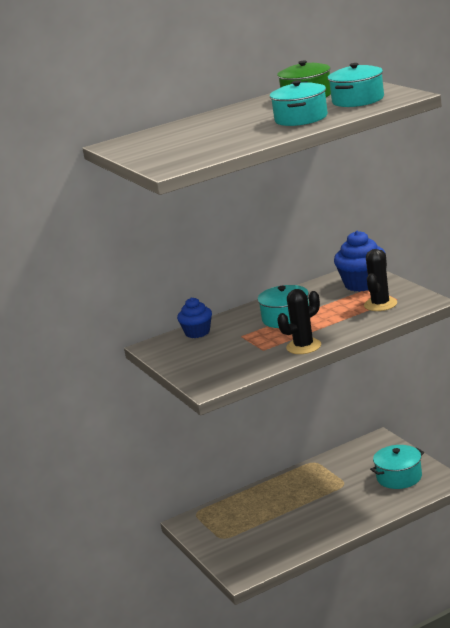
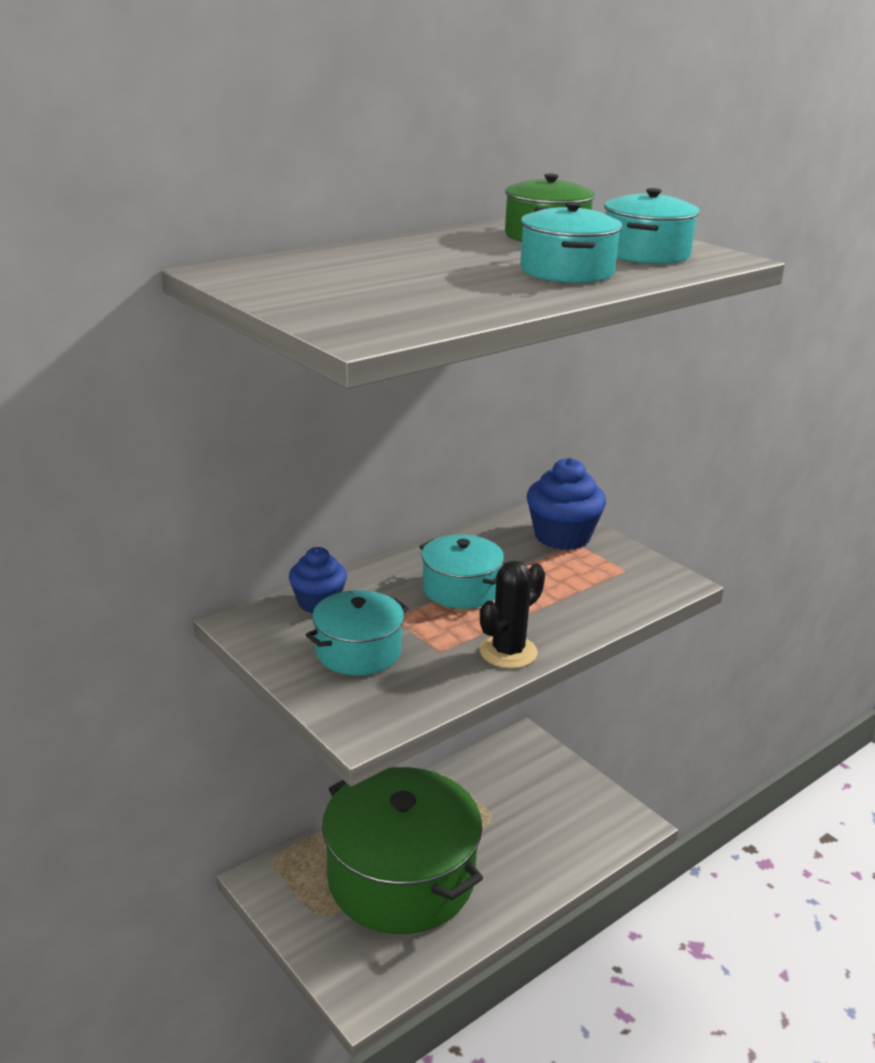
camera: 15 degrees left, 5 degrees up
black cactus [364,249,397,311] -> none
turquoise pot [370,445,424,489] -> turquoise pot moved to [306,590,409,676]
none -> green pot [322,767,483,934]

